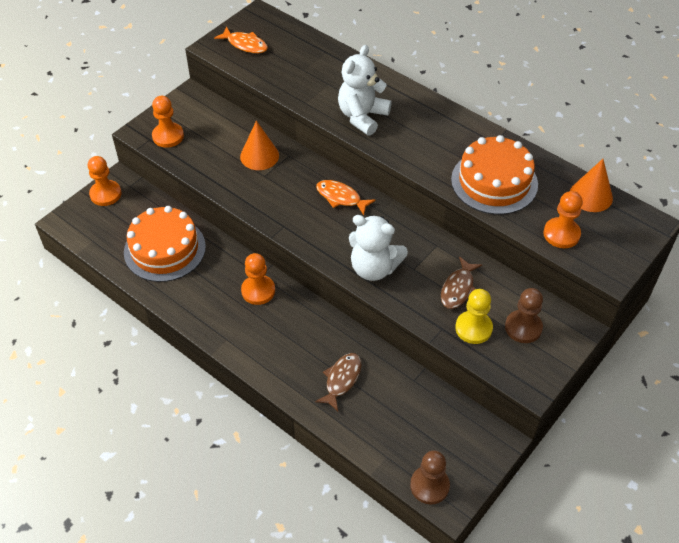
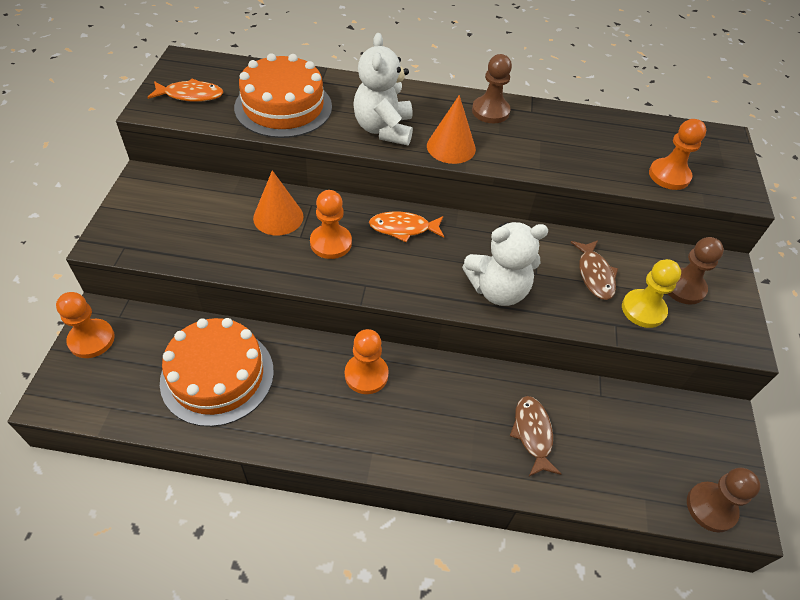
camera: 35 degrees left, 0 degrees up
orange pawn [152,96,184,148] -> orange pawn moved to [310,190,352,259]
orange cake [451,135,538,215] -> orange cake moved to [234,53,332,138]
orange cone [570,159,613,212] -> orange cone moved to [427,95,476,164]
none -> brown pawn [472,54,512,123]

